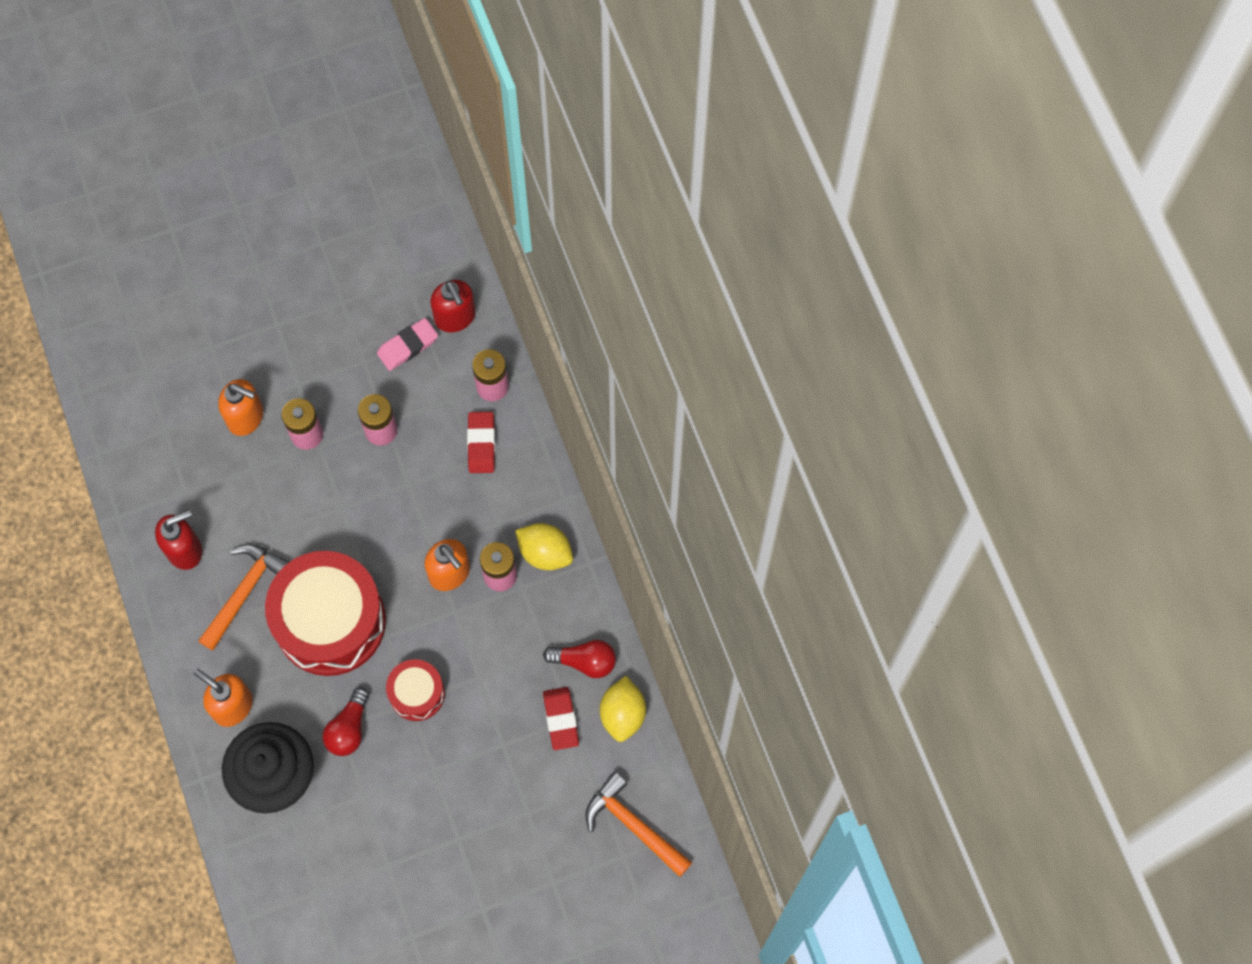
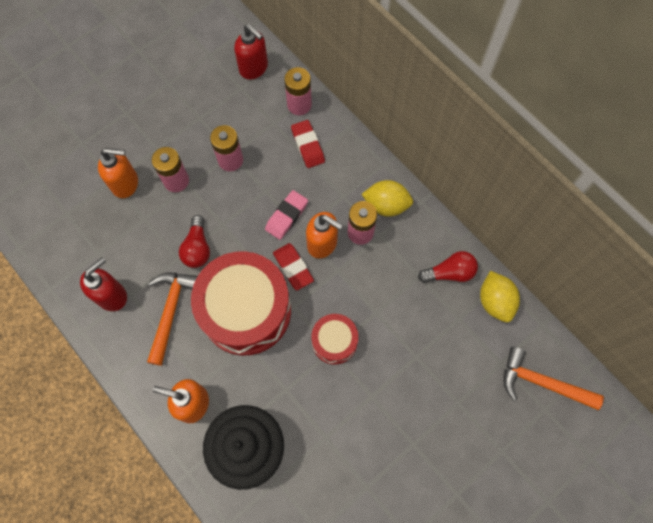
camera: 20 degrees left, 0 degrees up
red light bulb [323,687,369,756] -> red light bulb moved to [179,215,210,268]
pink eraser [377,318,438,371] -> pink eraser moved to [265,190,308,240]
red eraser [543,687,579,750] -> red eraser moved to [273,243,314,290]

